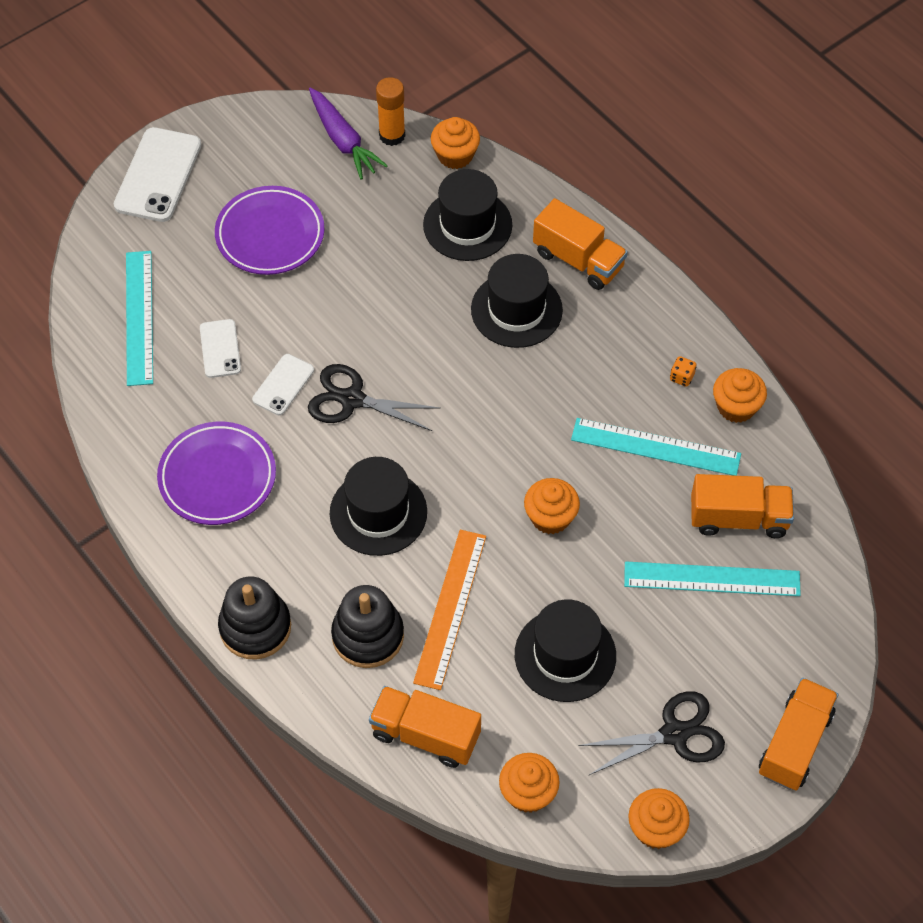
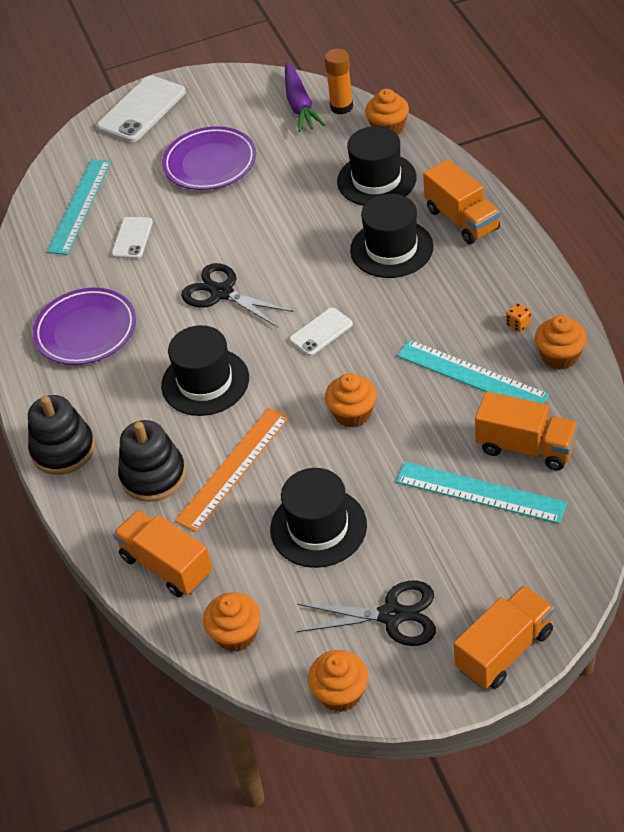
camera: 25 degrees right, 10 degrees down
white phone [252,354,314,415] -> white phone moved to [289,308,353,356]

